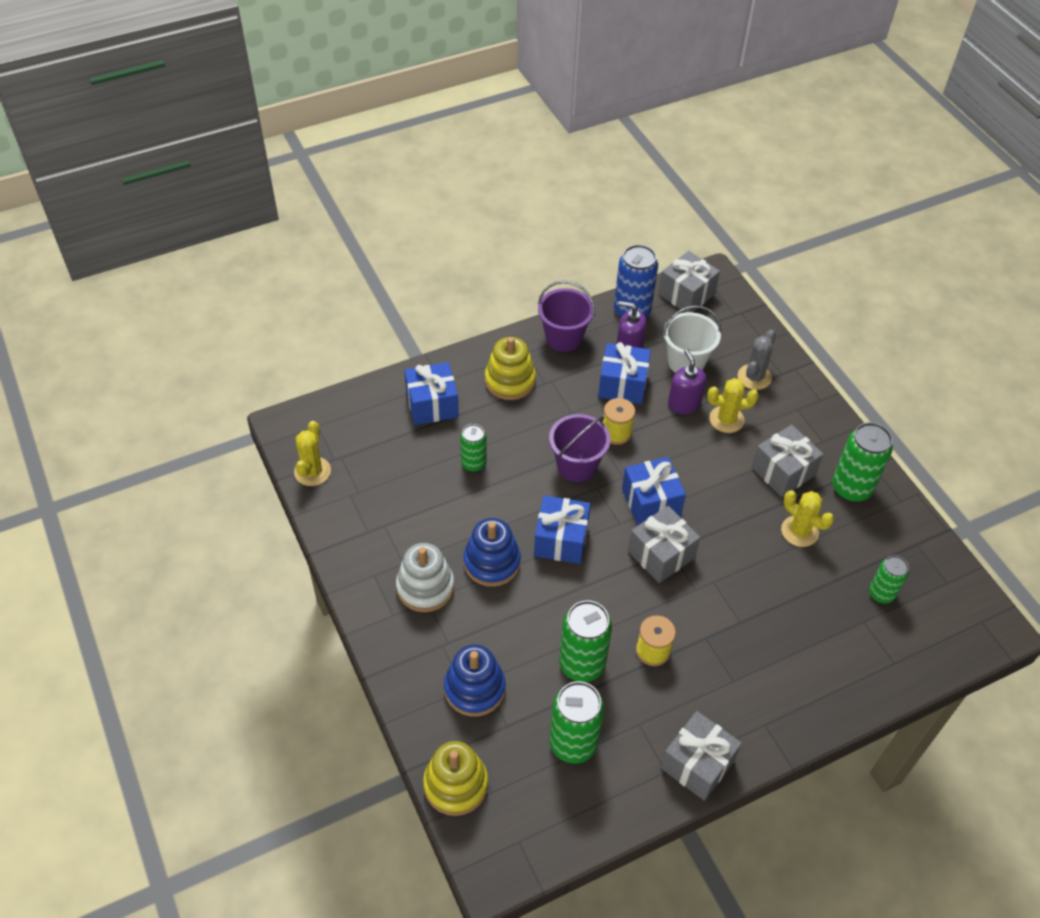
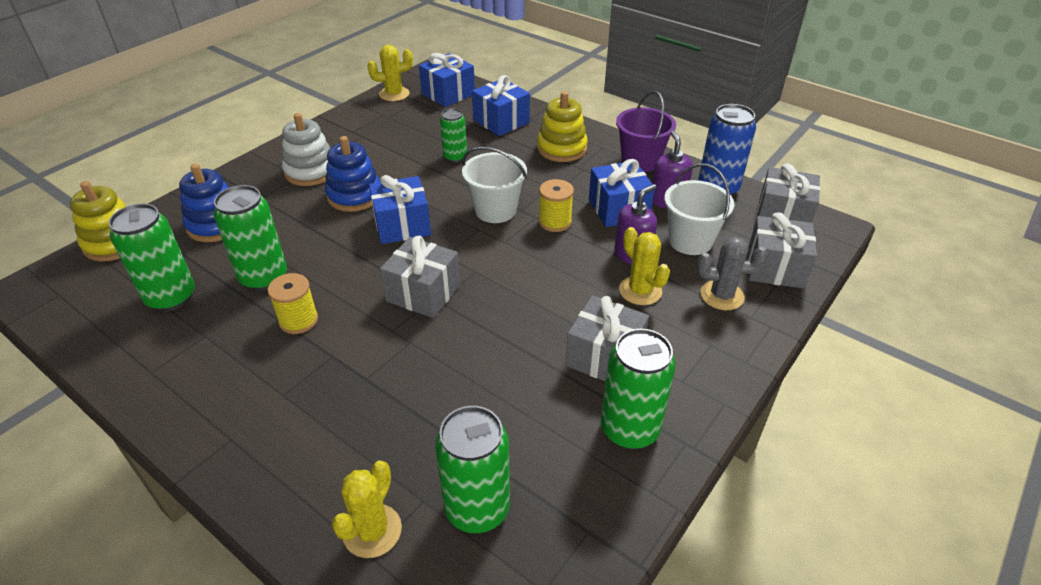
camera: 65 degrees right, 10 degrees down
purple bucket [549,414,611,482] -> white bucket [462,147,527,223]
blue gift [622,457,686,526] -> blue gift moved to [419,53,475,107]
grey gift [660,711,742,801] -> grey gift moved to [748,212,817,289]
yellow cactus [781,490,834,547] -> yellow cactus moved to [332,460,402,558]
green can [869,555,909,603] -> green can [435,406,510,533], size x1.64

